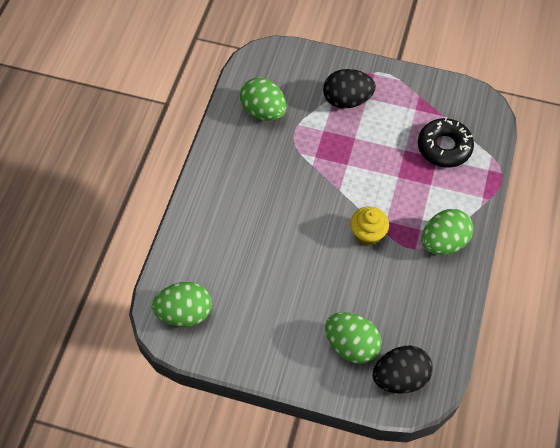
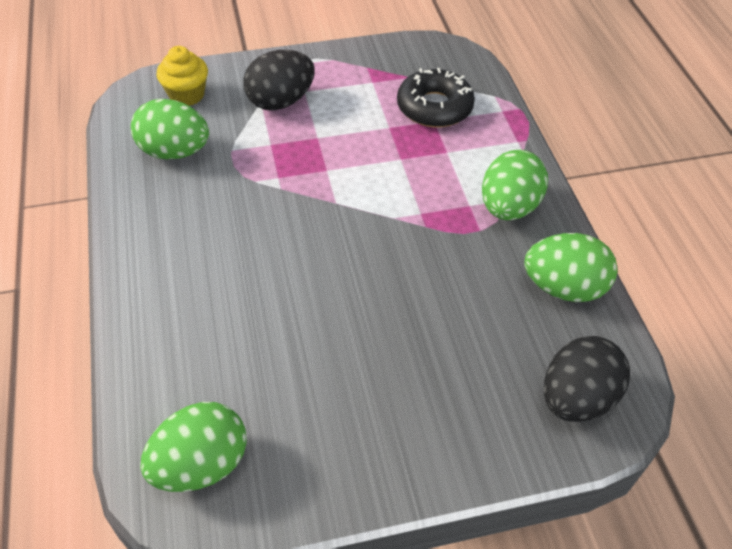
camera: 30 degrees left, 10 degrees down
green egg [325,312,381,364] -> green egg moved to [524,233,618,302]
yellow cupcake [350,206,389,246] -> yellow cupcake moved to [156,46,208,106]

